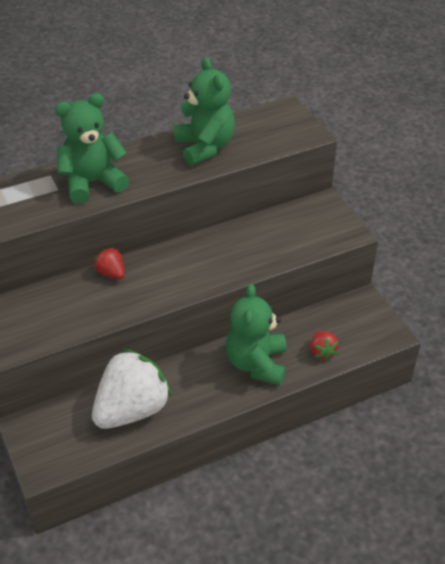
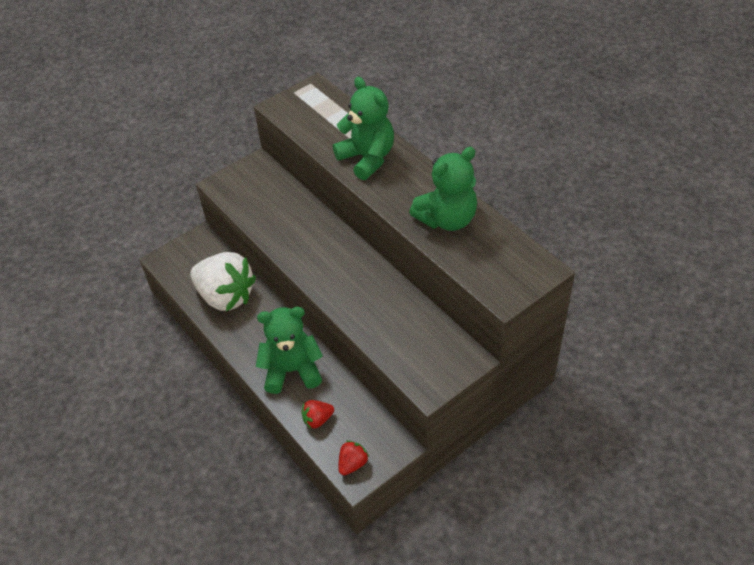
camera: 80 degrees right, 5 degrees up
red strawberry [94,247,125,279] -> red strawberry moved to [338,441,369,475]

